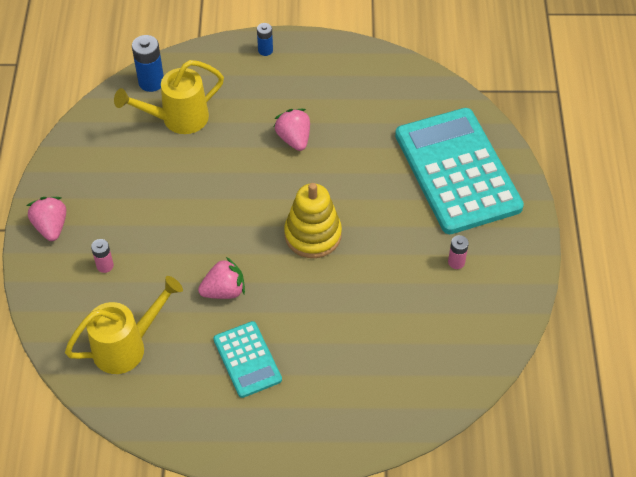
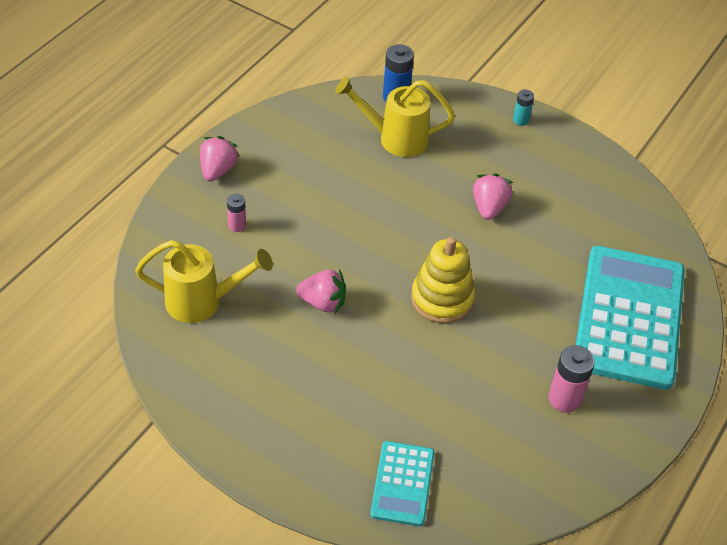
camera: 30 degrees right, 5 degrees down
turquoise calculator [213,321,282,398] -> turquoise calculator moved to [370,441,434,526]
blue battery [257,23,273,56] -> turquoise battery [513,89,534,126]
pink battery [448,235,469,269] -> pink battery [548,345,595,413], size x1.69

